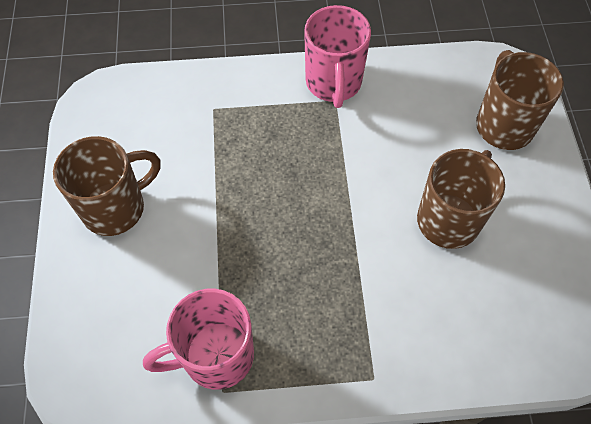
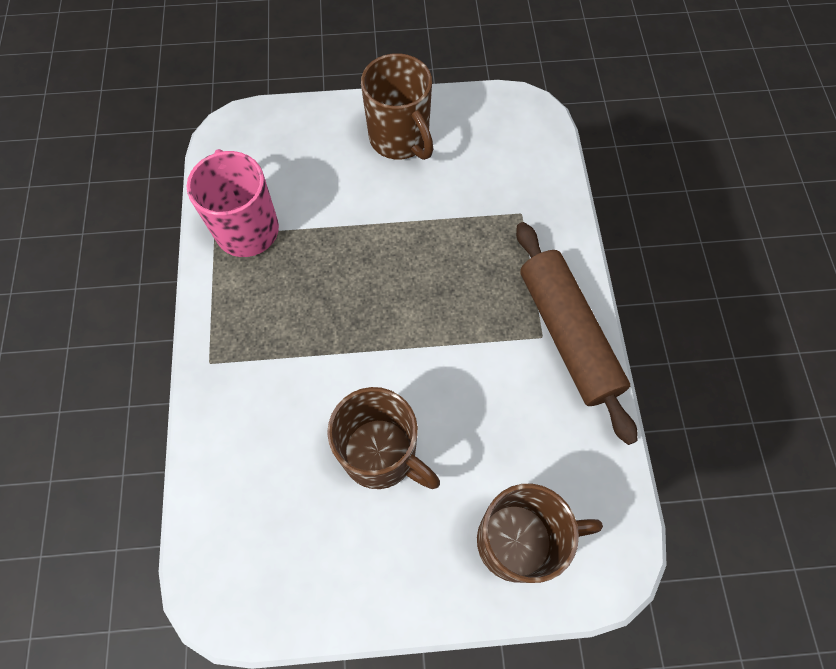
camera: 90 degrees right, 5 degrees up
pink mug [304,5,371,108] -> brown rolling pin [516,222,637,445]

